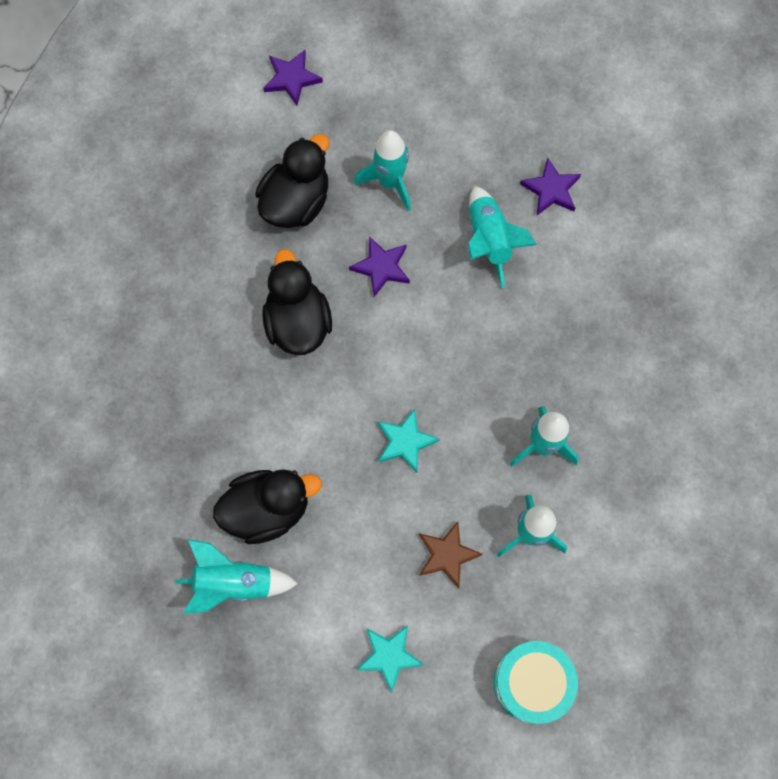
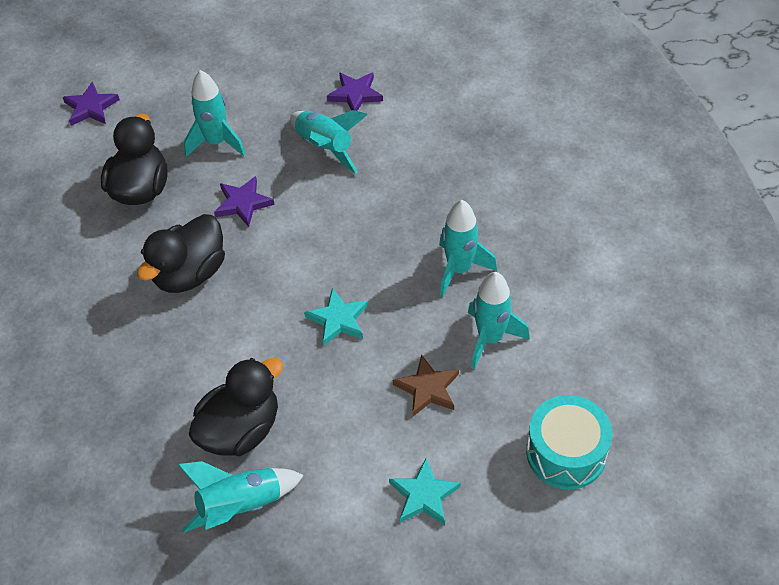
camera: 25 degrees left, 20 degrees down
black duck [262,249,332,355] -> black duck turned 105 degrees counterclockwise [137,214,225,293]

